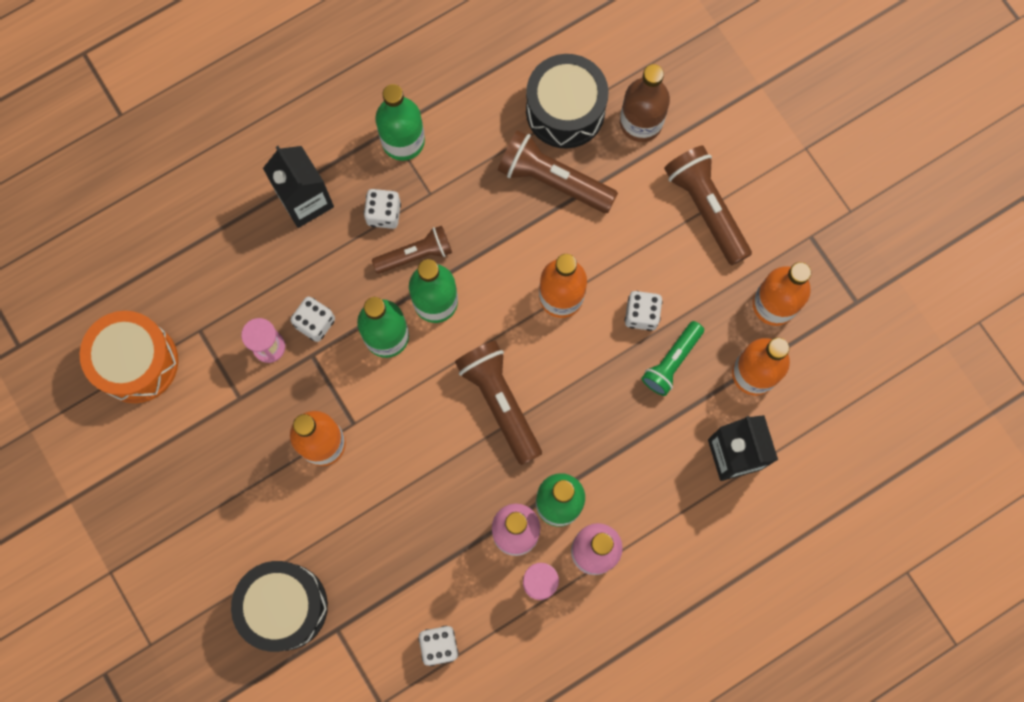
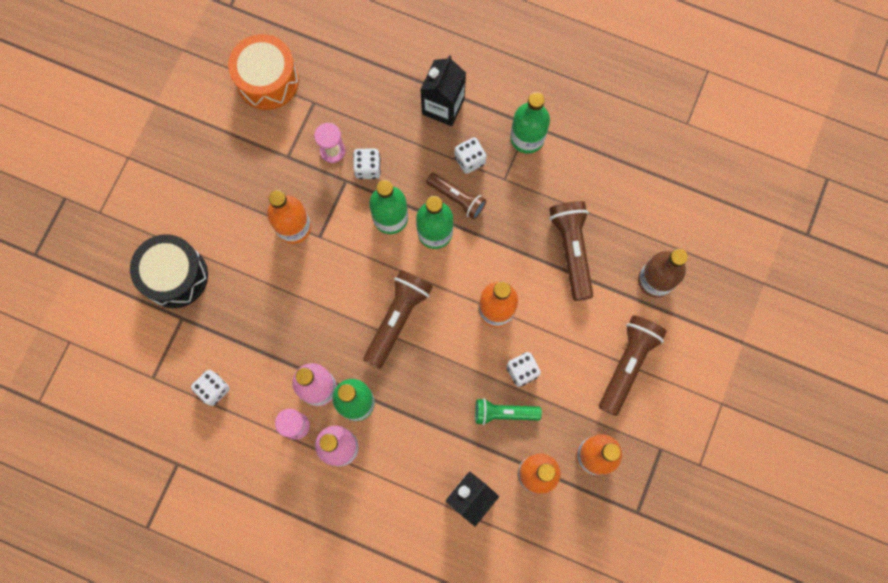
camera: 55 degrees right, 0 degrees up
black drum [526,54,609,149] -> none

